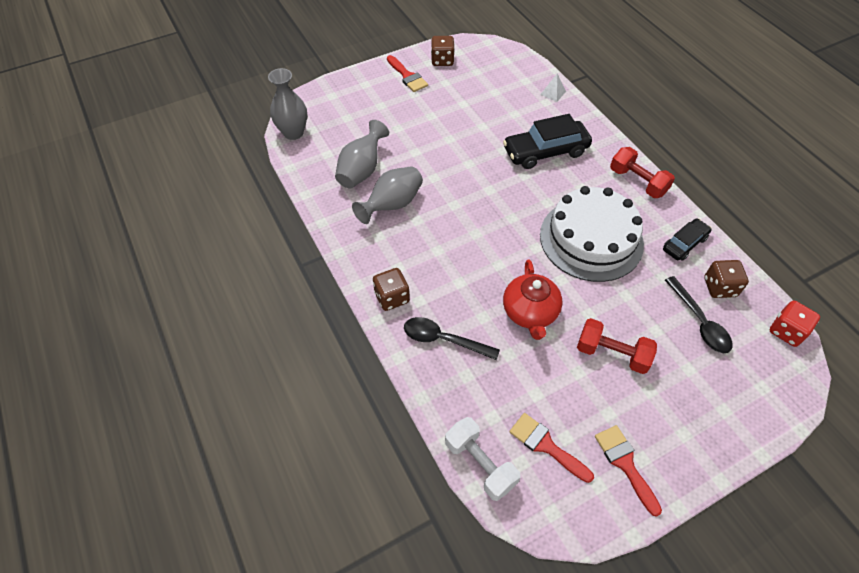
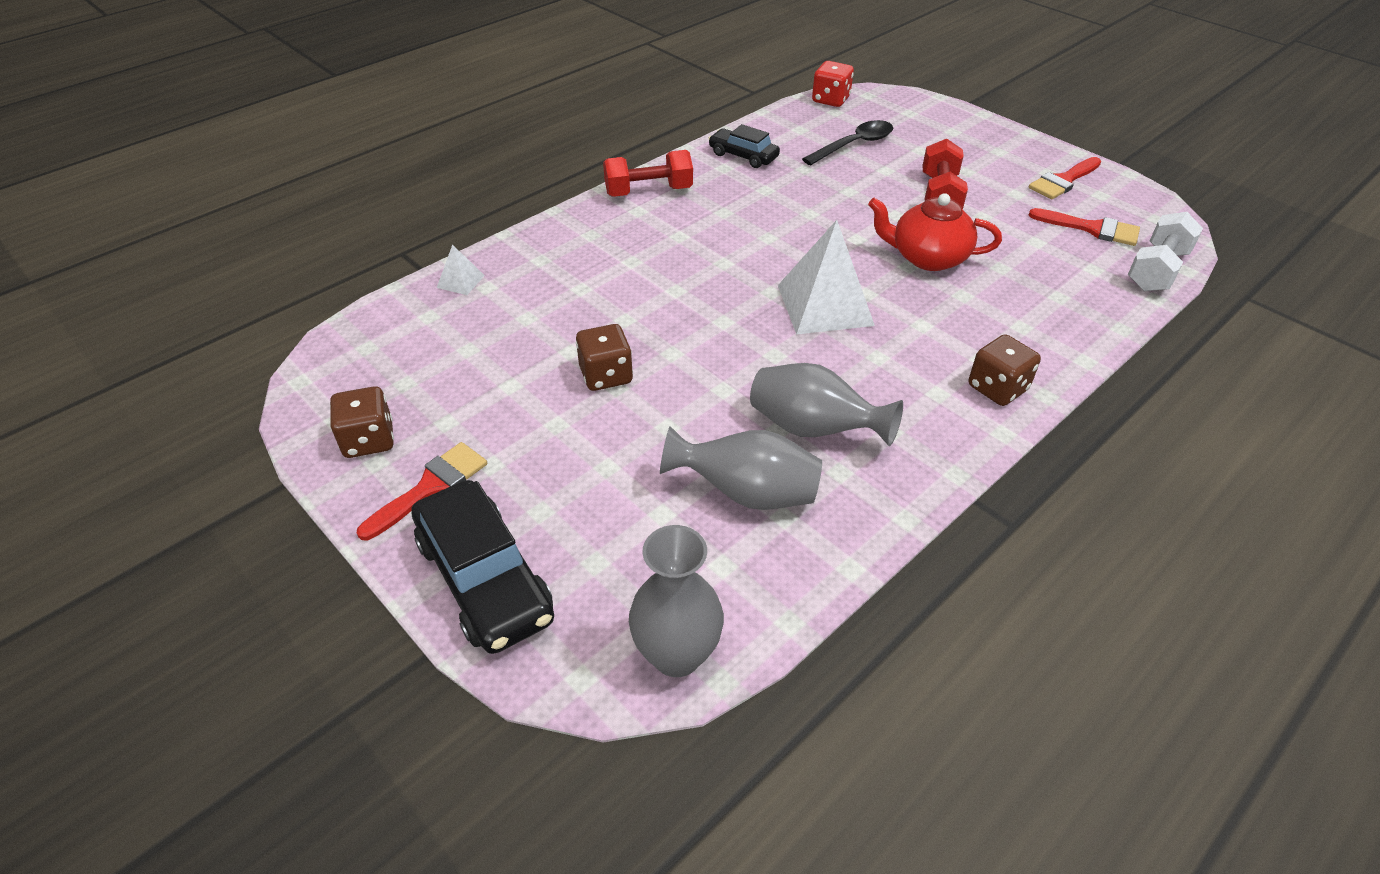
camera: 105 degrees left, 10 degrees down
black spoon [404,317,500,360] -> none
black car [503,114,592,169] -> black car moved to [411,480,554,654]
red teapot [503,260,563,340] -> red teapot turned 150 degrees counterclockwise [868,193,1002,271]
red brush [509,413,594,483] -> red brush turned 90 degrees counterclockwise [1028,208,1140,246]
white cake [540,186,644,282] -> none
red dumbbell [610,147,675,198] -> red dumbbell turned 45 degrees clockwise [603,150,693,197]
brown dice [704,260,749,298] -> brown dice moved to [576,324,633,391]
none -> white pyramid [778,220,875,334]

